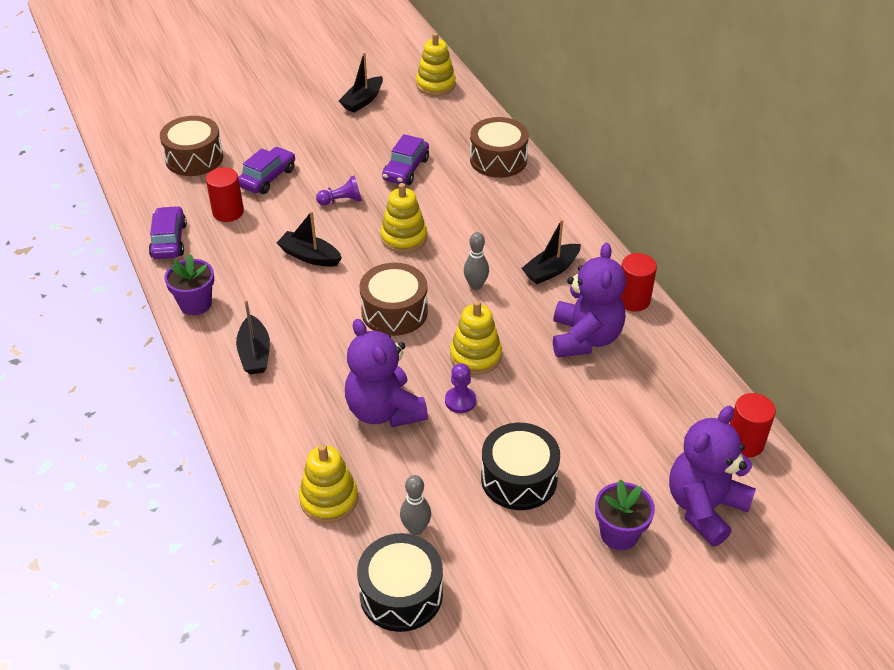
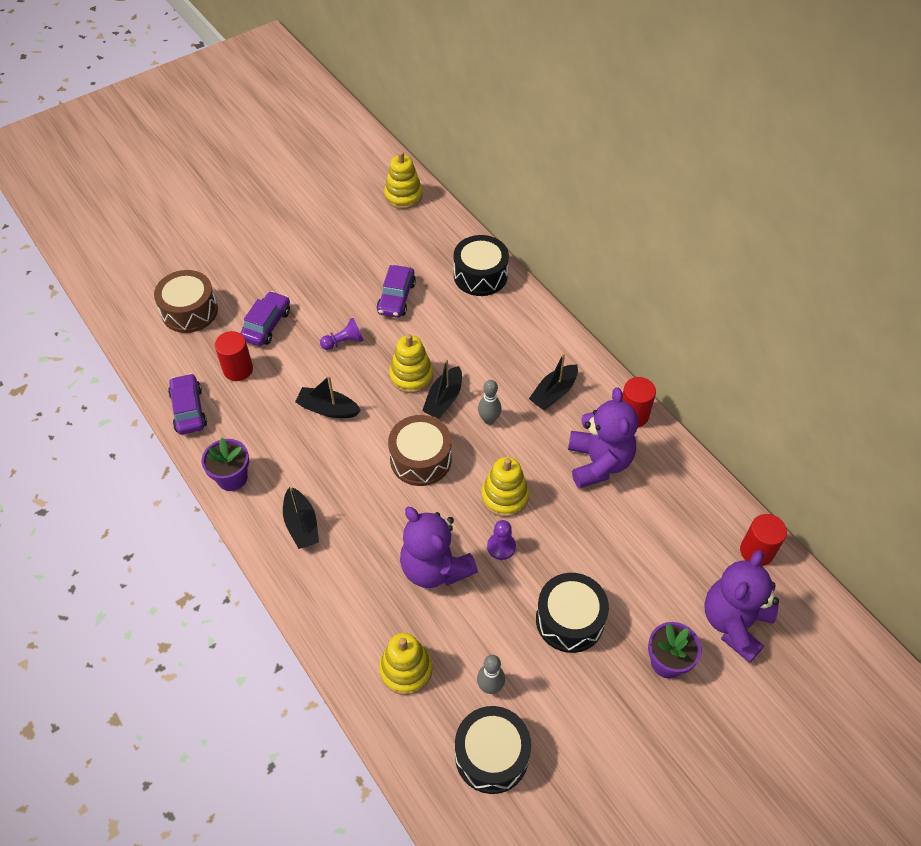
camera: 10 degrees left, 10 degrees up
black boat [339,52,383,113] -> black boat moved to [422,358,462,419]
brown drum [470,117,529,178] -> black drum [454,235,509,296]

